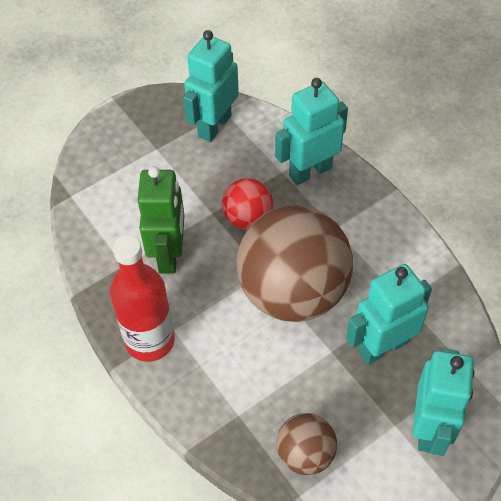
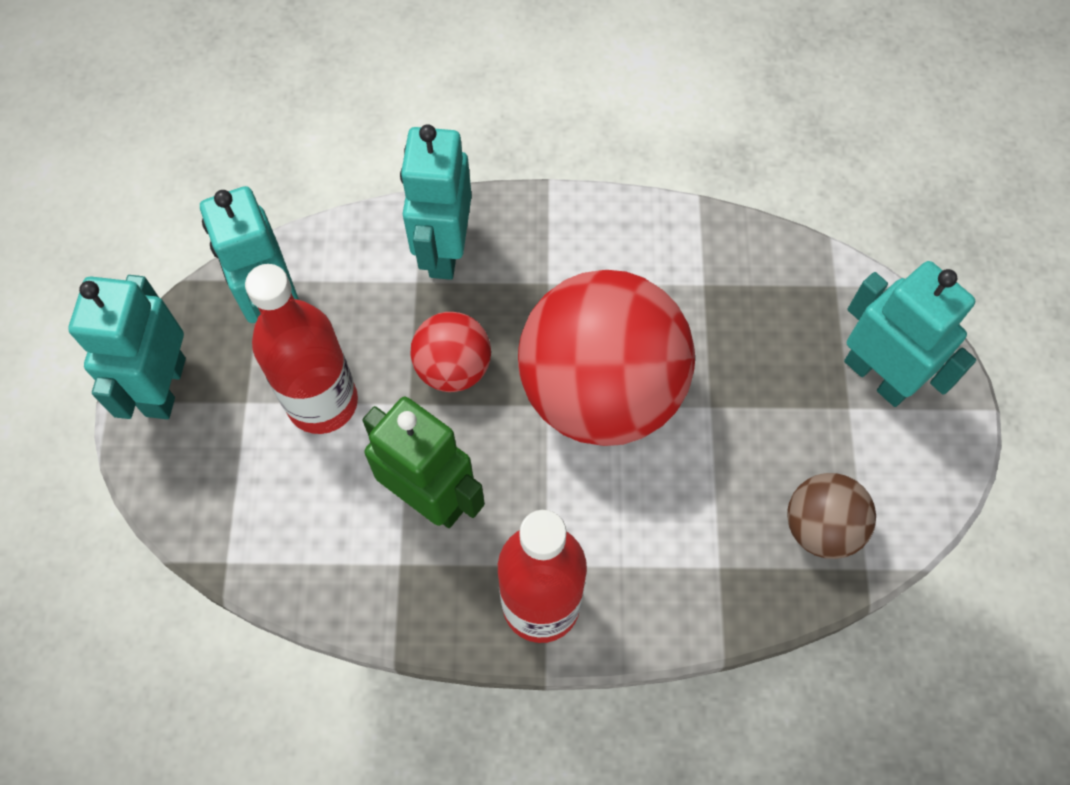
camera: 55 degrees left, 10 degrees up
brown ball [236,205,353,322] -> red ball [518,270,695,446]
turquoise robot [346,264,432,365] -> turquoise robot moved to [68,275,186,419]
none -> red bottle [245,264,358,434]

